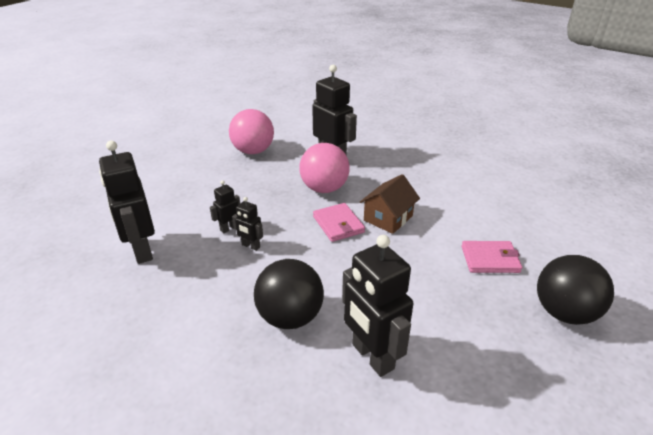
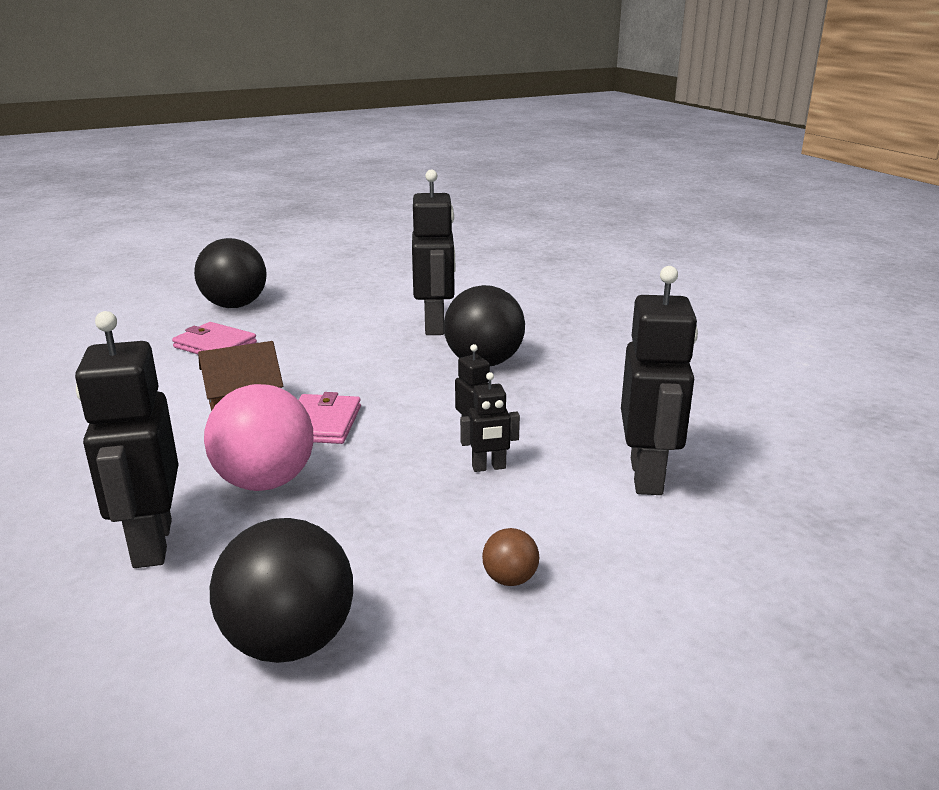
camera: 150 degrees left, 10 degrees down
pink ball [229,109,274,154] -> black ball [210,518,353,663]
none -> brown ball [482,528,539,586]

